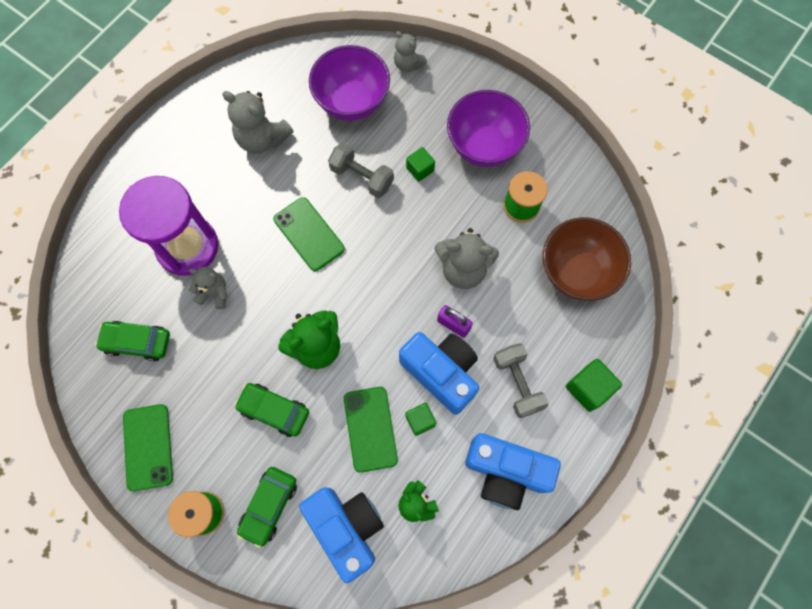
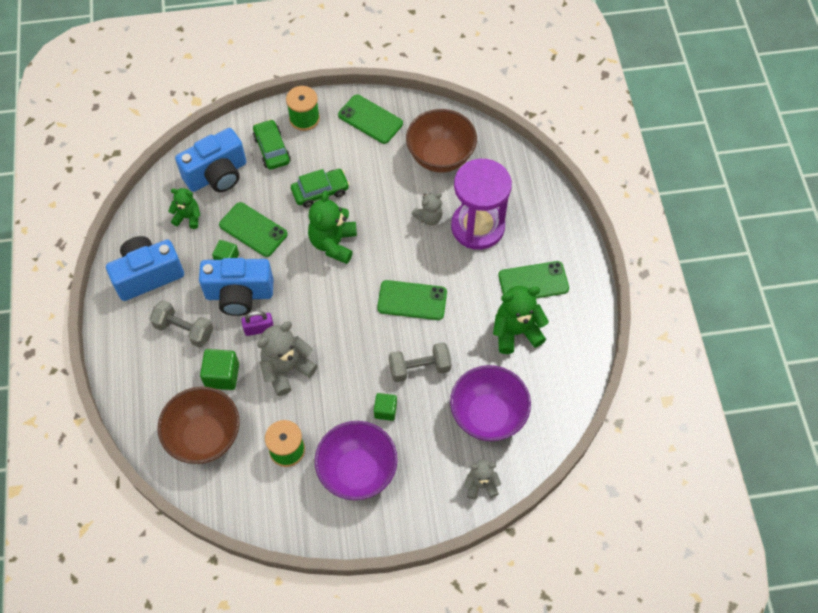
camera: 135 degrees right, 10 degrees down
green car [95,321,170,361] -> brown bowl [406,109,477,173]
grey teddy bear [222,91,293,154] -> green teddy bear [493,286,549,354]
blue camera [299,487,384,583] -> blue camera turned 45 degrees counterclockwise [175,128,246,192]
green cube [566,359,622,412] -> green cube moved to [200,349,239,390]
none -> green phone [498,261,569,298]

